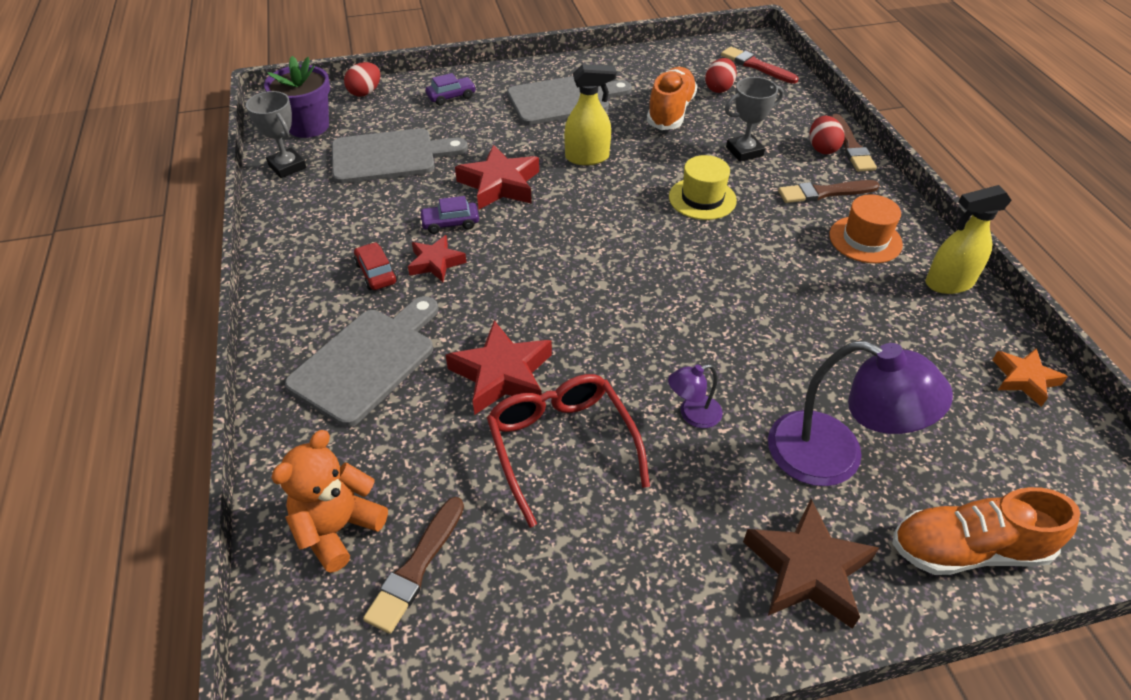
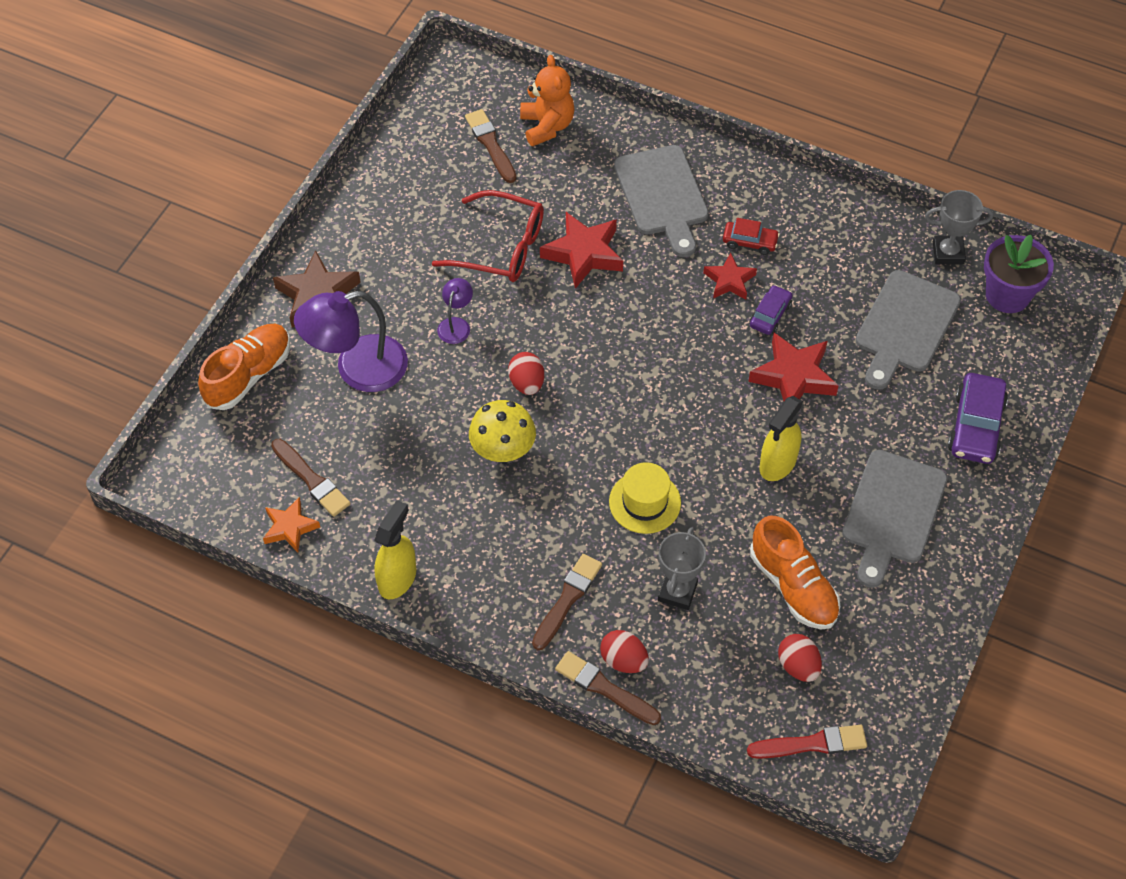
camera: 130 degrees right, 10 degrees up
red egg [344,62,380,97] -> red egg moved to [508,352,544,395]
purple car [425,73,476,105] -> purple car [948,373,1008,464], size x1.70
orange hat [829,194,903,263] -> none
none -> brown brush [271,439,351,517]
none -> yellow mushroom [469,400,536,462]

